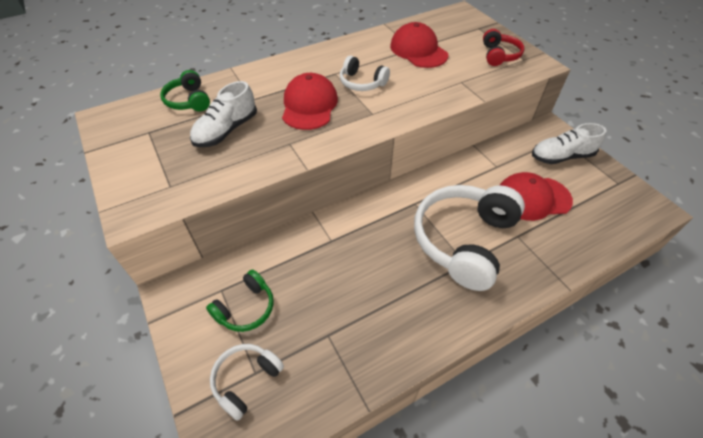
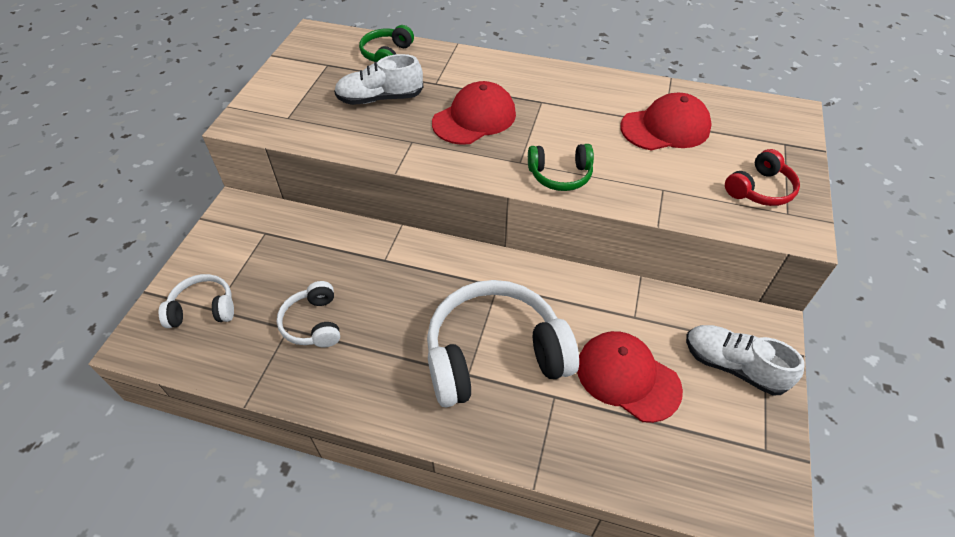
camera: 45 degrees right, 0 degrees up
green headphones [206,269,274,332] -> green headphones moved to [528,144,594,191]
white headphones [340,56,390,91] -> white headphones moved to [277,281,340,347]
red cap [390,22,448,68] -> red cap turned 60 degrees clockwise [620,93,712,150]

